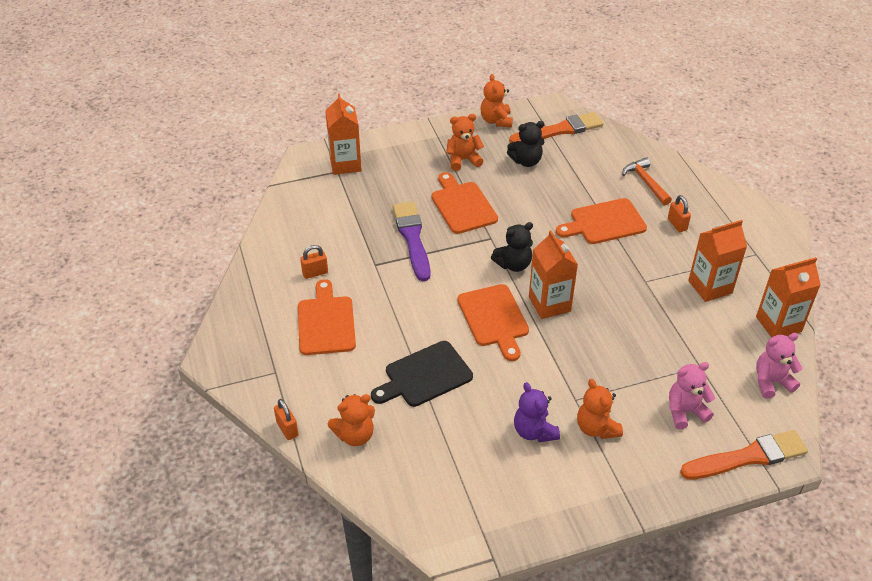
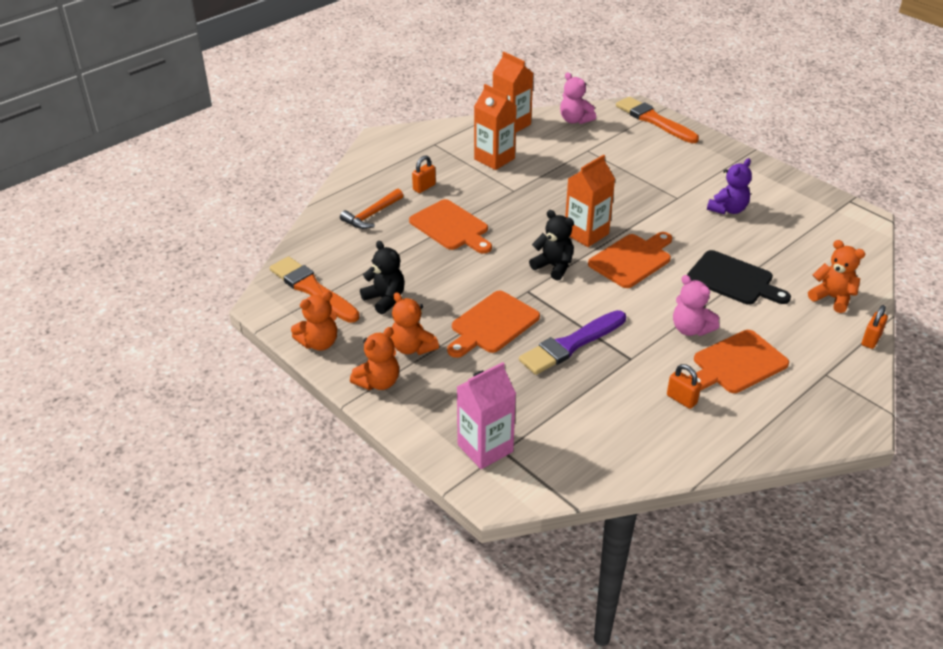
camera: 115 degrees left, 5 degrees down
orange carton [325,94,362,175] -> pink carton [457,362,516,469]
orange teddy bear [577,379,623,439] -> orange teddy bear moved to [350,327,399,390]
pink teddy bear [669,362,715,429] -> pink teddy bear moved to [673,275,719,336]

